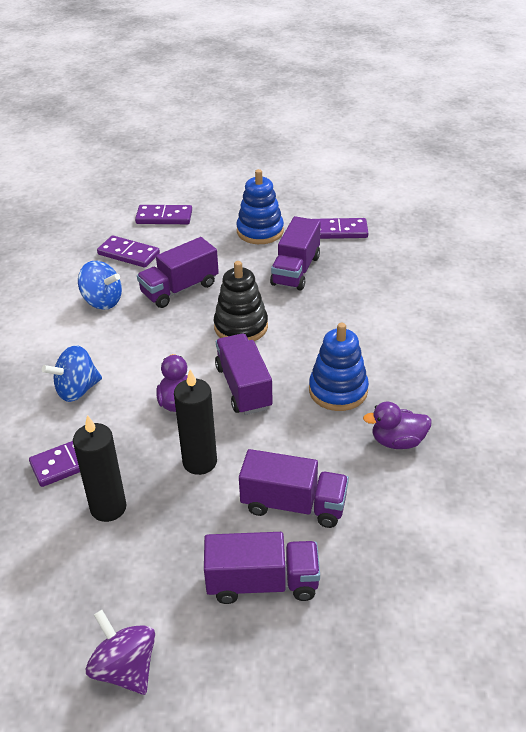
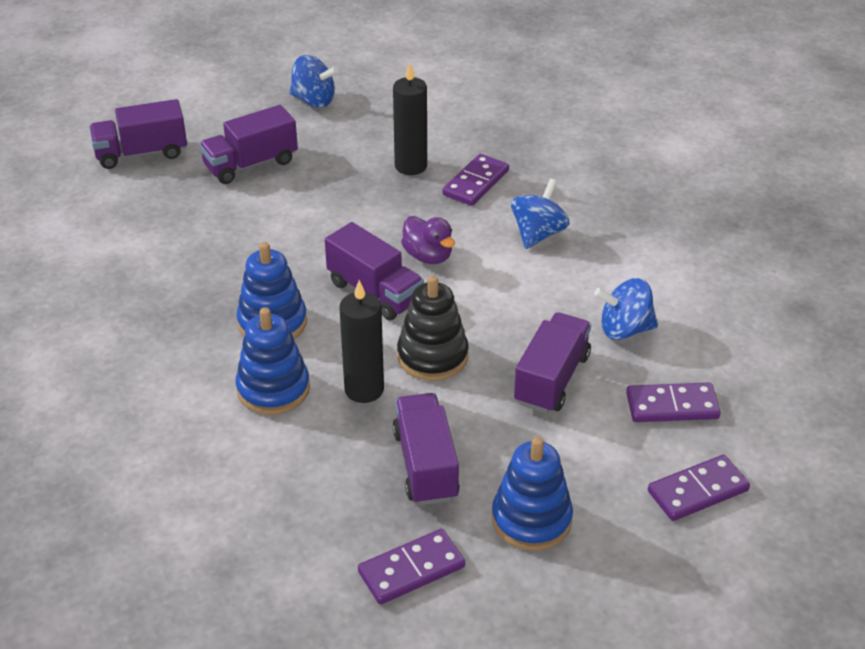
camera: 150 degrees right, 0 degrees up
purple spinning top [86,610,155,695] -> blue spinning top [290,55,338,108]
black candle [174,369,217,475] -> black candle moved to [339,280,384,403]
purple truck [239,449,349,528] -> purple truck moved to [89,99,187,169]
purple duck [363,402,432,449] -> none
none -> blue stacking toy [235,307,310,415]

